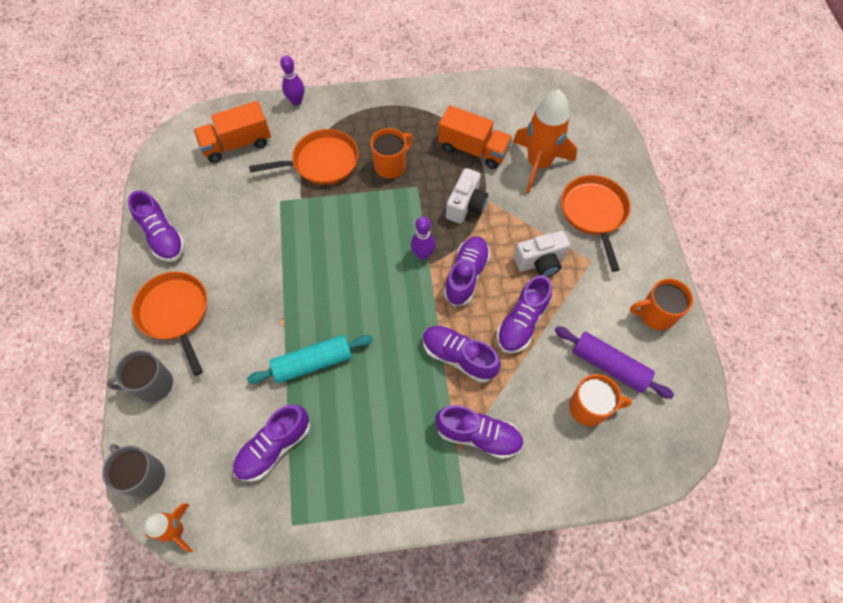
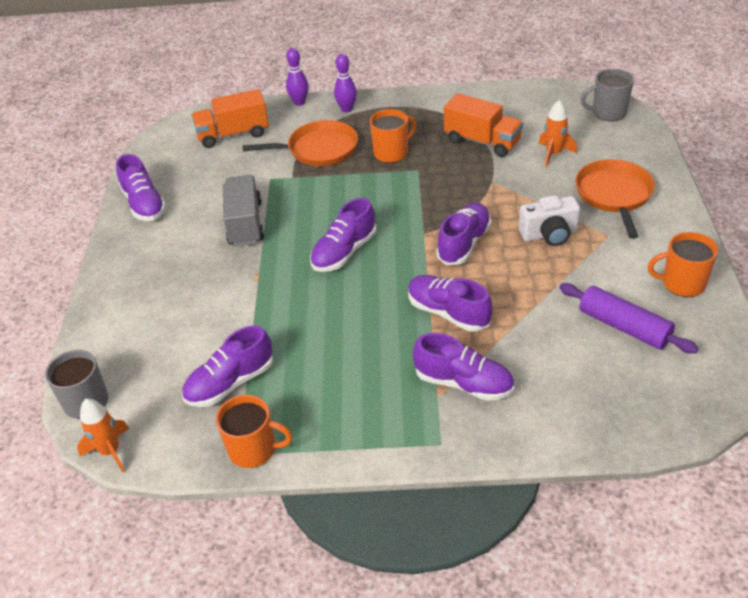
camera: 10 degrees right, 20 degrees down
grey mug [106,350,173,402] -> grey mug moved to [581,69,634,121]
orange pan [132,272,207,376] -> none
turquoise rolling pin [247,335,373,384] -> none
purple bowling pin [411,216,435,260] -> purple bowling pin moved to [334,54,357,112]
white camera [446,168,488,224] -> none
purple shoe [497,275,552,353] -> purple shoe moved to [310,198,376,272]
orange rocket [513,89,577,194] -> orange rocket [539,100,577,167], size x0.55
orange mug [569,374,632,426] -> orange mug moved to [216,395,292,468]
none -> grey truck [223,175,264,247]

